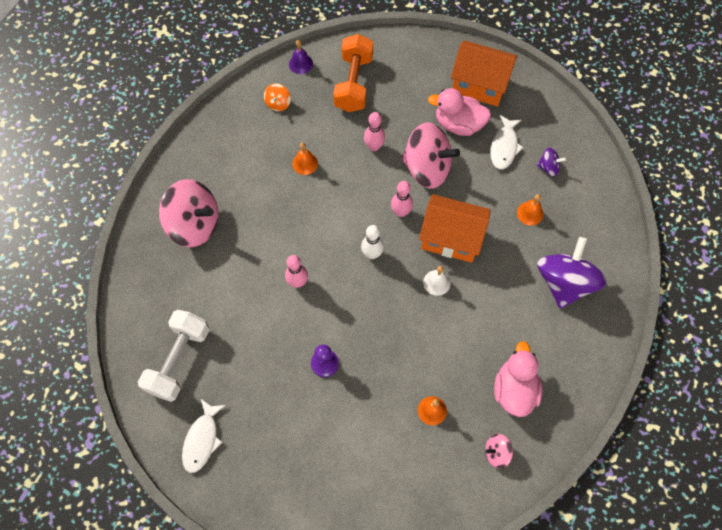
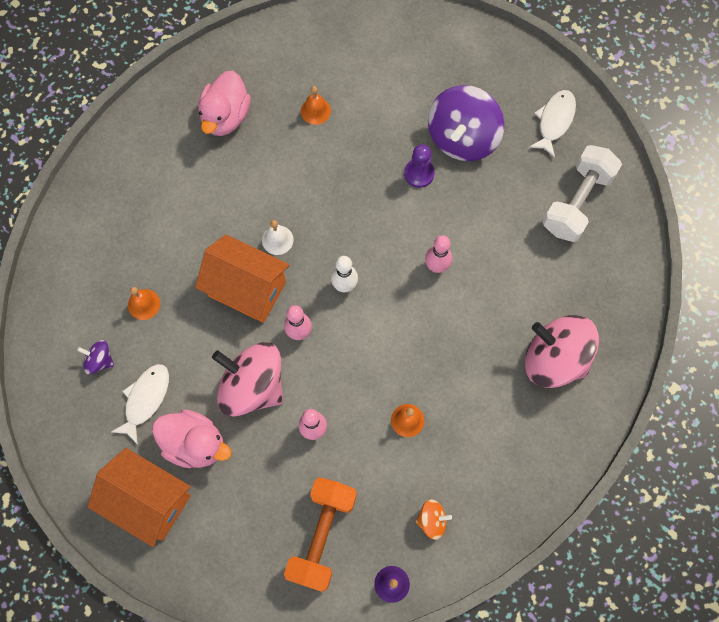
camera: 170 degrees left, 5 degrees up
orange spinning top [264,83,291,111] -> orange spinning top turned 60 degrees clockwise [416,499,452,540]
pink spinning top [485,434,513,469] -> none
purple spinning top [537,237,607,308] -> purple spinning top moved to [428,85,504,161]

